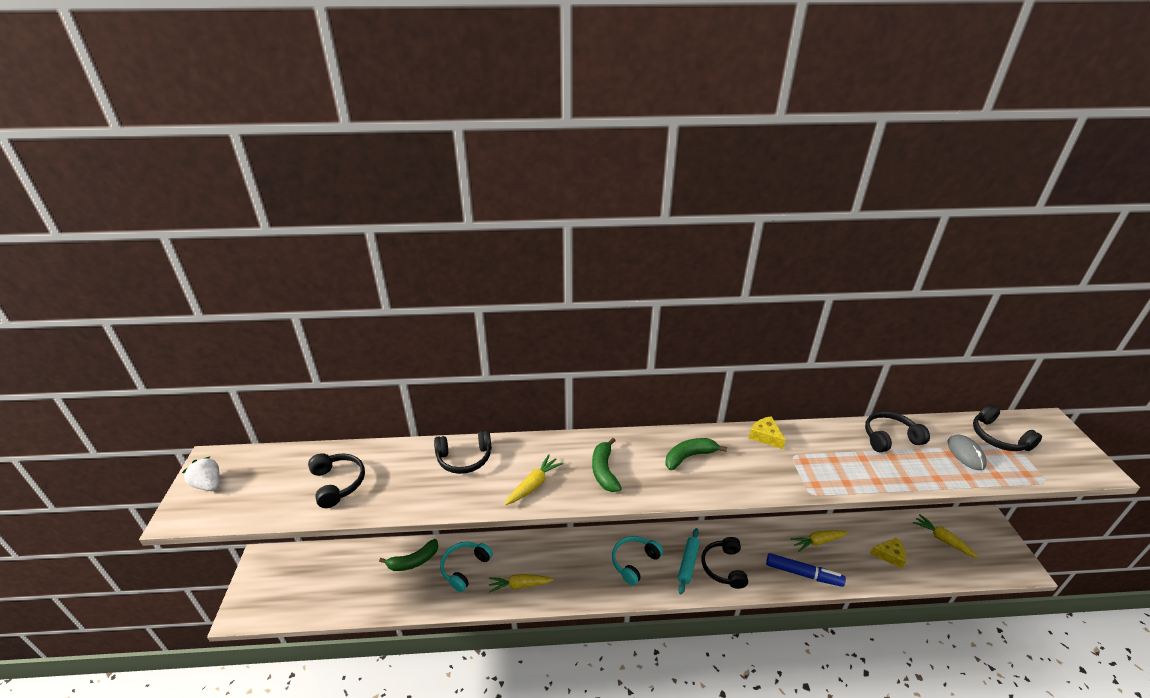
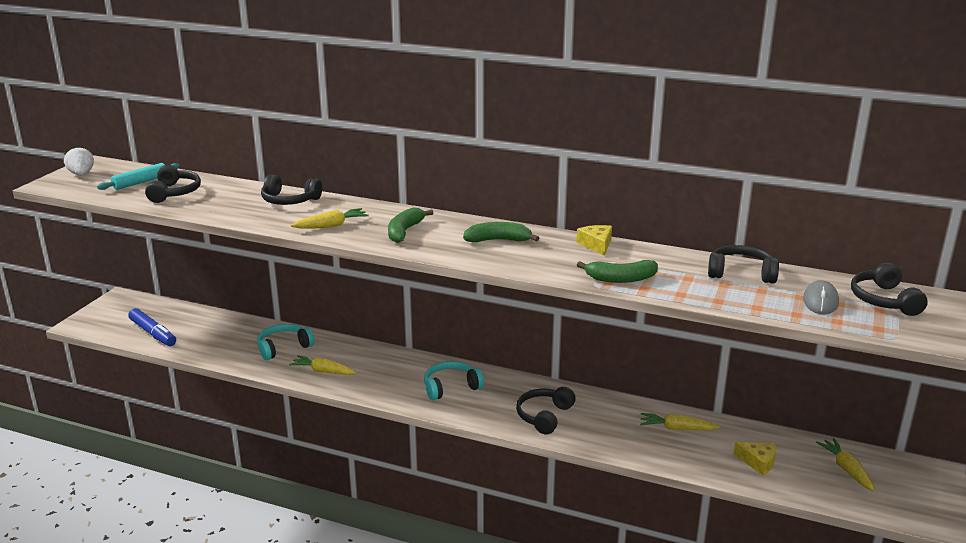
camera: 25 degrees right, 10 degrees down
green banana [379,539,438,571] -> green banana moved to [577,260,658,283]
turquoise rolling pin [678,528,700,594] -> turquoise rolling pin moved to [97,163,180,190]
blue marker [766,553,846,587] -> blue marker moved to [128,308,176,346]

